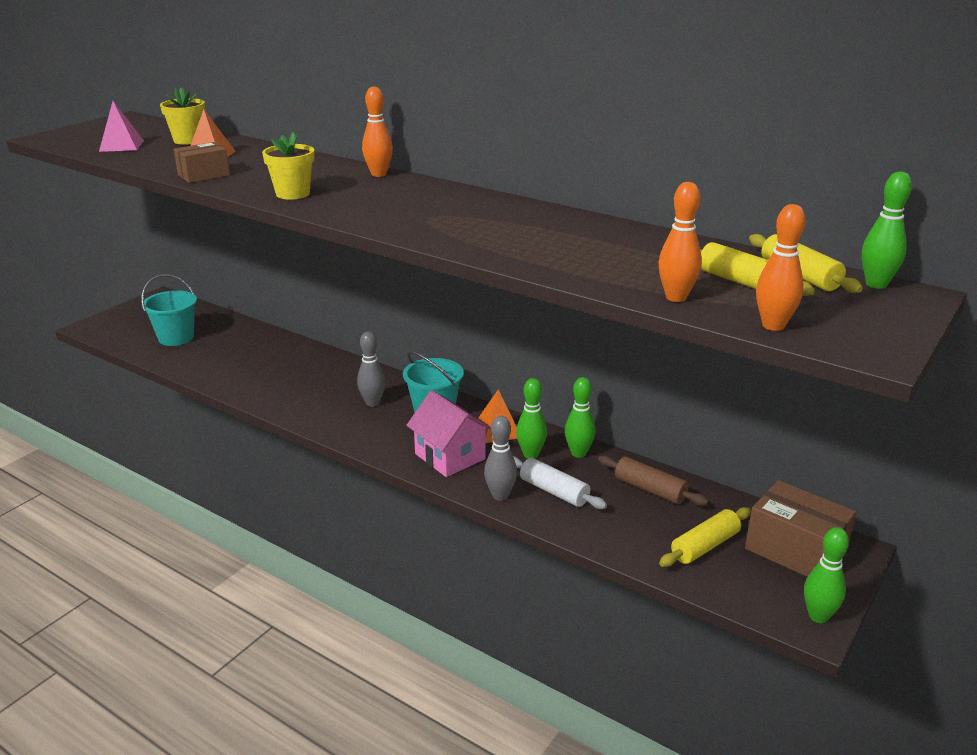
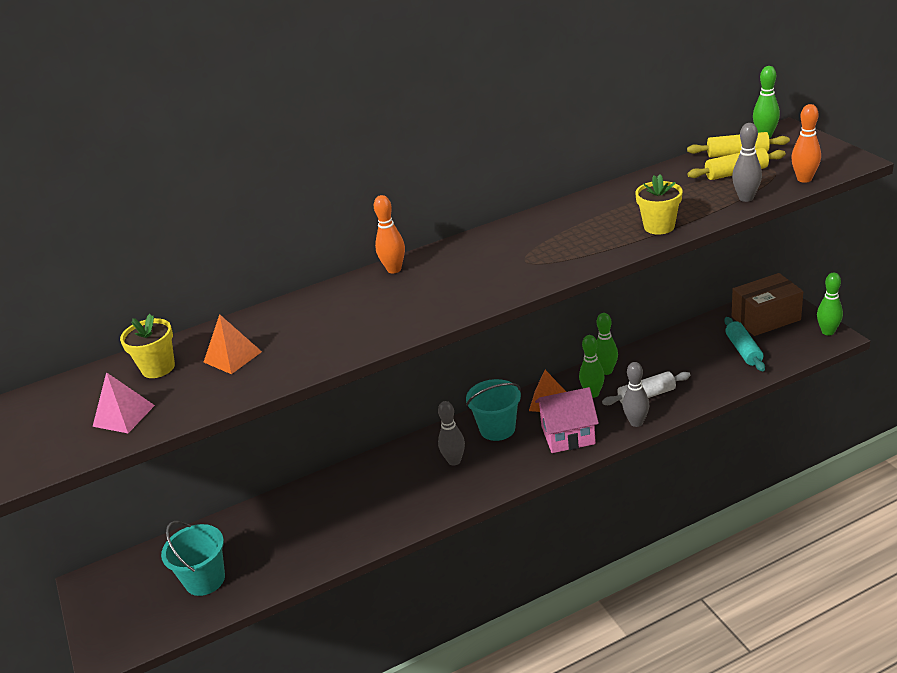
camera: 55 degrees left, 5 degrees up
brown box [174,142,230,183] -> none
yellow flower pot [262,132,315,200] -> yellow flower pot moved to [635,174,682,235]
brown rolling pin [598,455,709,506] -> none
orange bowling pin [658,182,702,302] -> grey bowling pin [732,123,762,202]
yellow rolling pin [659,507,751,567] -> turquoise rolling pin [724,317,765,371]

